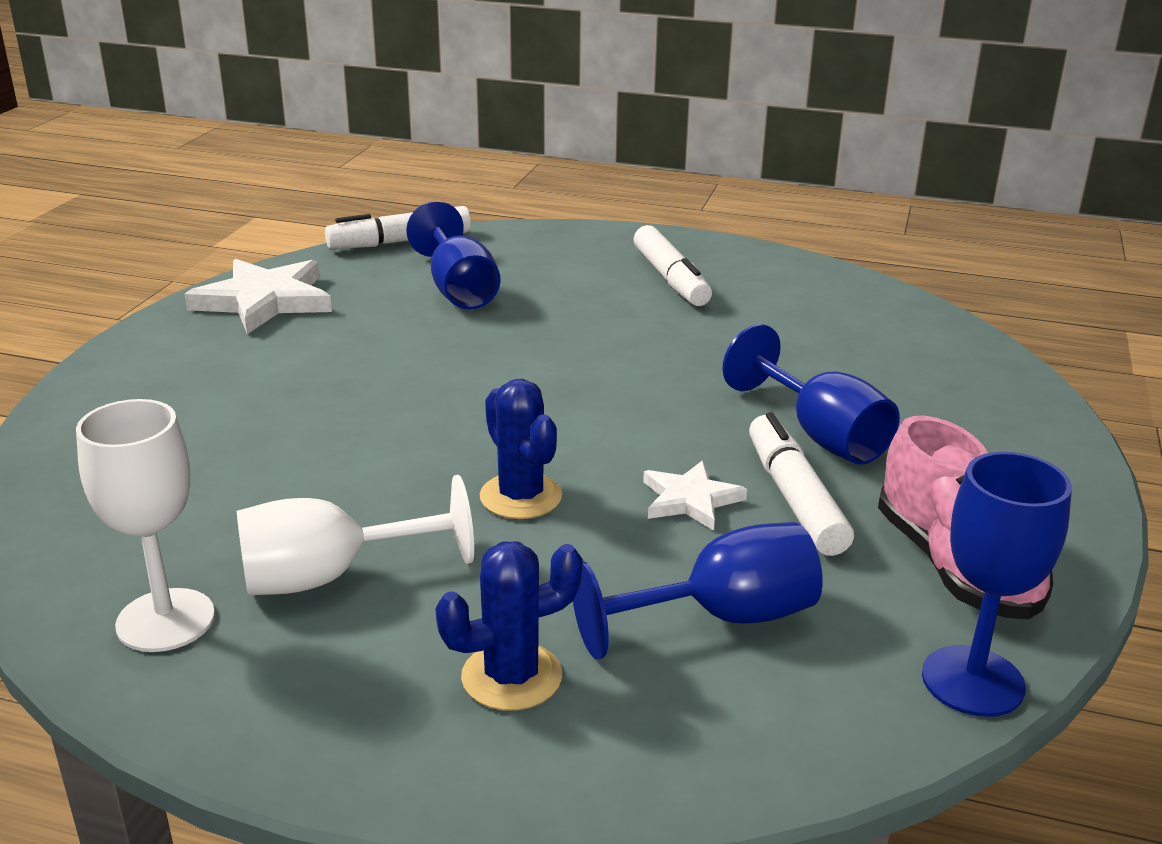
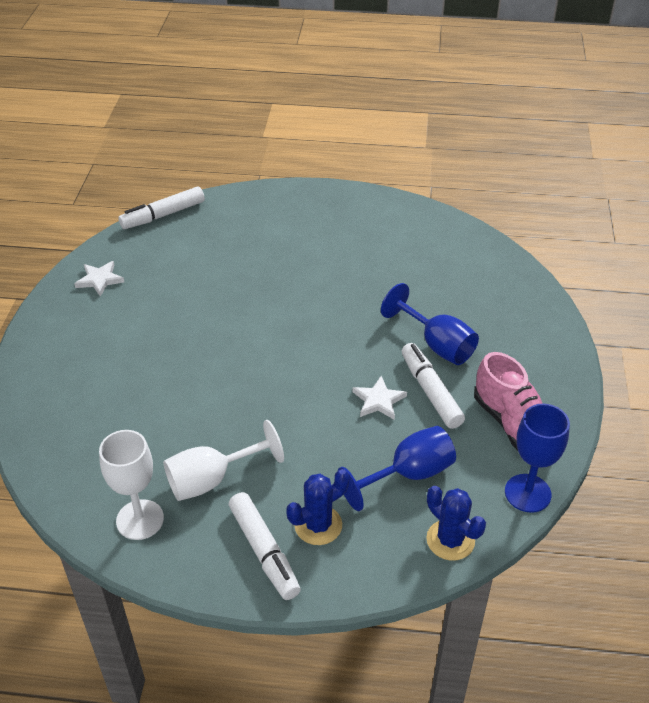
camera: 10 degrees left, 15 degrees up
white star [184,259,332,334] -> white star [74,261,124,297], size x0.57
blue goblet [406,201,500,310] -> none
blue cactus [480,379,562,519] -> blue cactus moved to [426,486,486,561]
white marker [633,225,712,306] -> white marker moved to [229,492,301,600]

